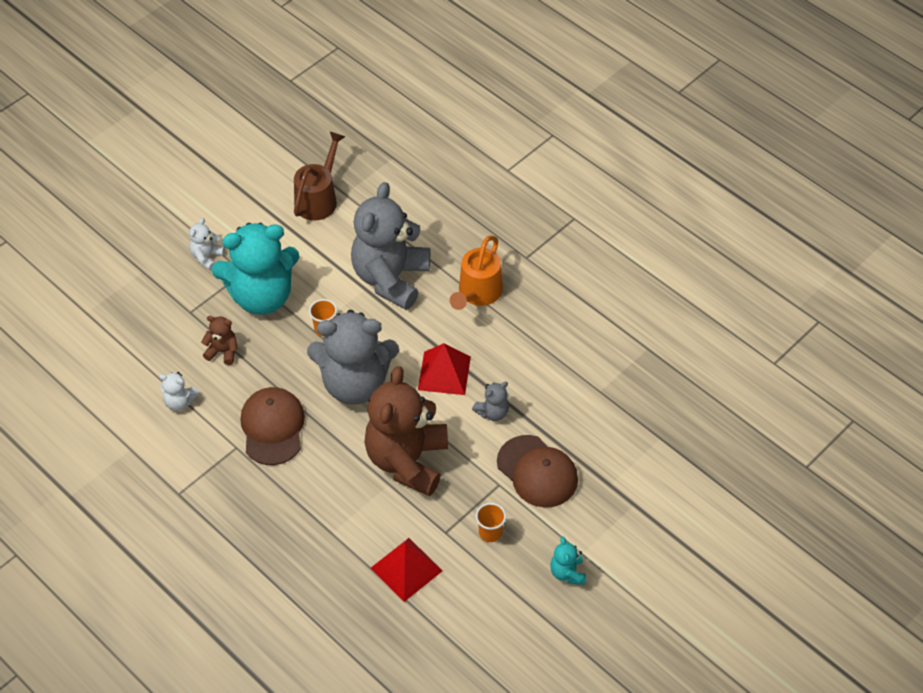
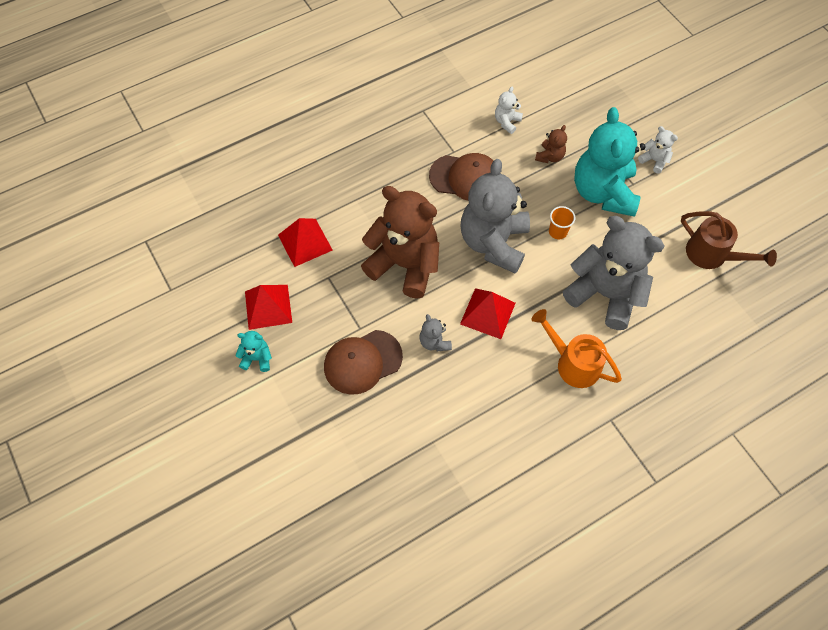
camera: 105 degrees right, 10 degrees up
orange cup [476,503,506,542] -> none
none -> red pyramid [245,285,292,330]

